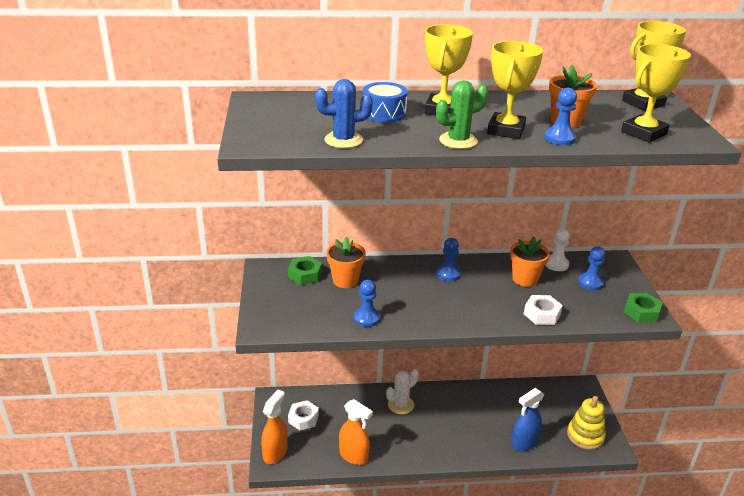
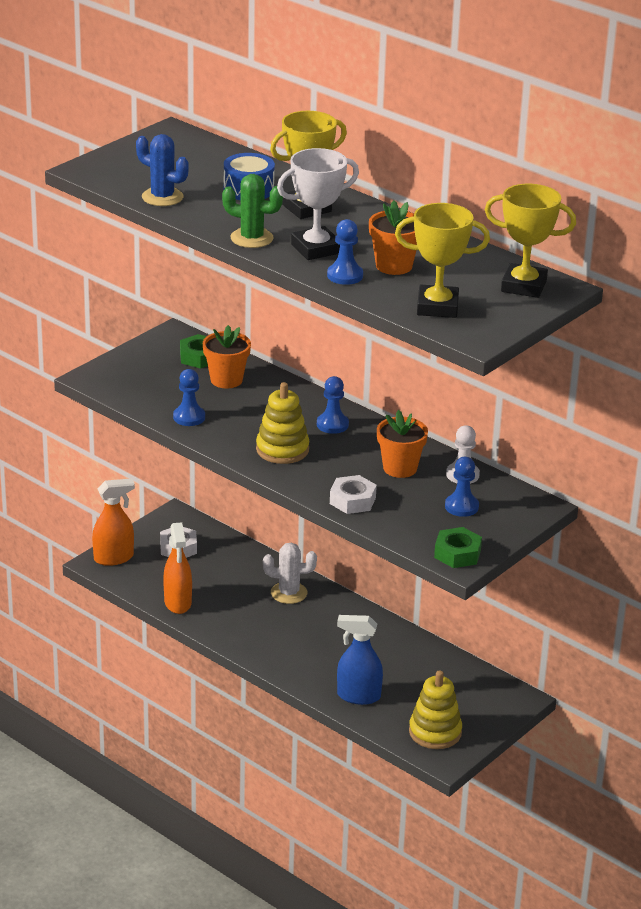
camera: 45 degrees right, 0 degrees up
yellow trophy [487,41,543,139] -> white trophy [277,148,359,260]
none -> yellow stacking toy [256,382,309,464]

